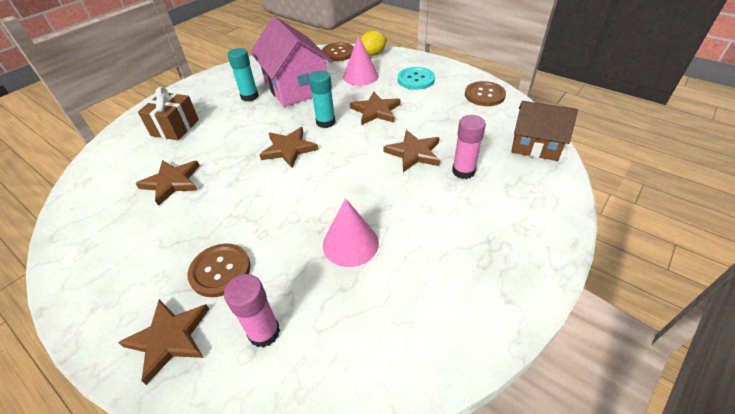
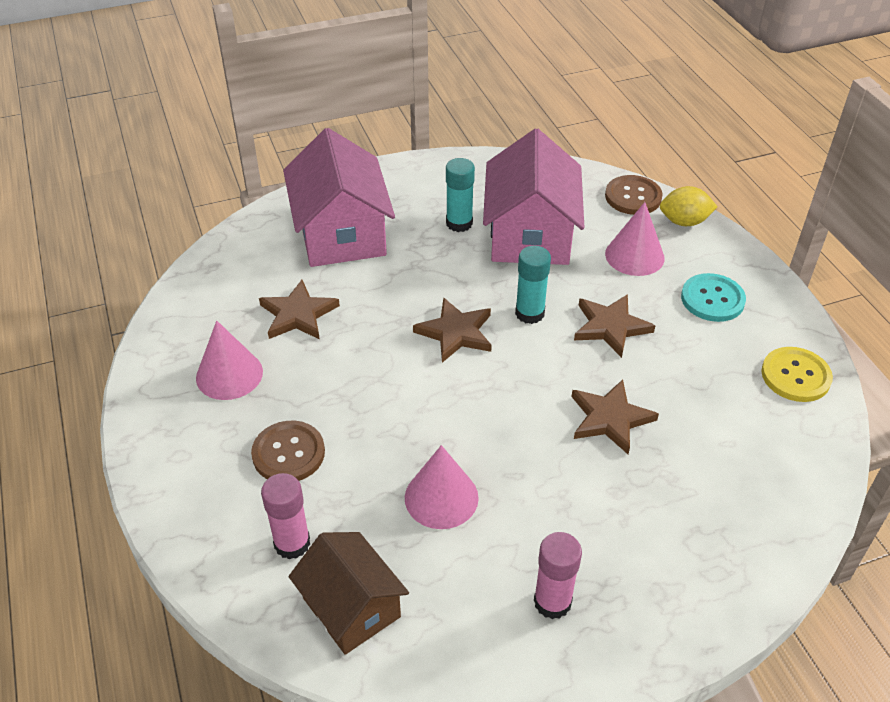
camera: 30 degrees right, 0 degrees up
brown star [118,299,209,385] -> none
brown gift [138,87,199,140] -> pink house [283,128,395,267]
pink glue stick [452,115,486,179] -> pink glue stick moved to [534,532,582,619]
brown button [465,81,506,106] -> yellow button [761,347,833,402]
brown house [511,101,578,161] -> brown house moved to [289,532,409,655]
none -> pink cone [196,321,263,400]

